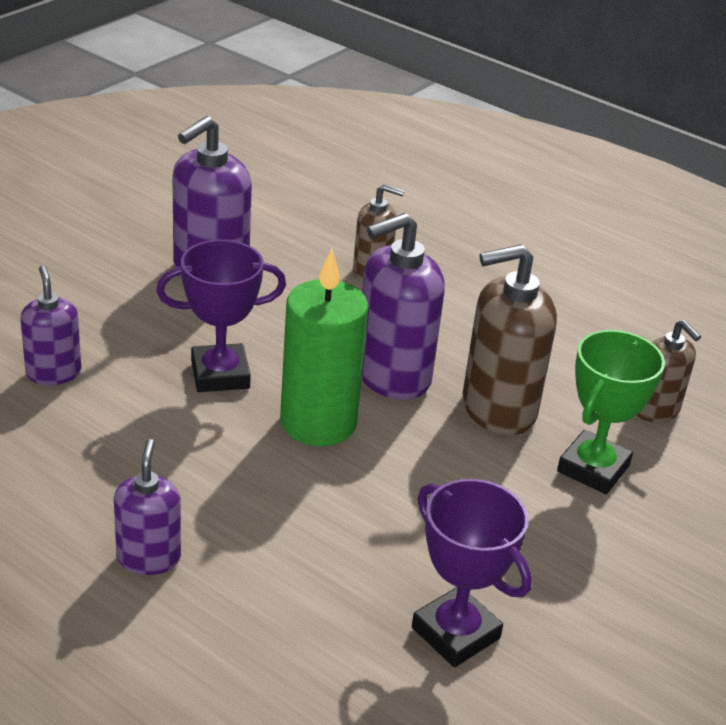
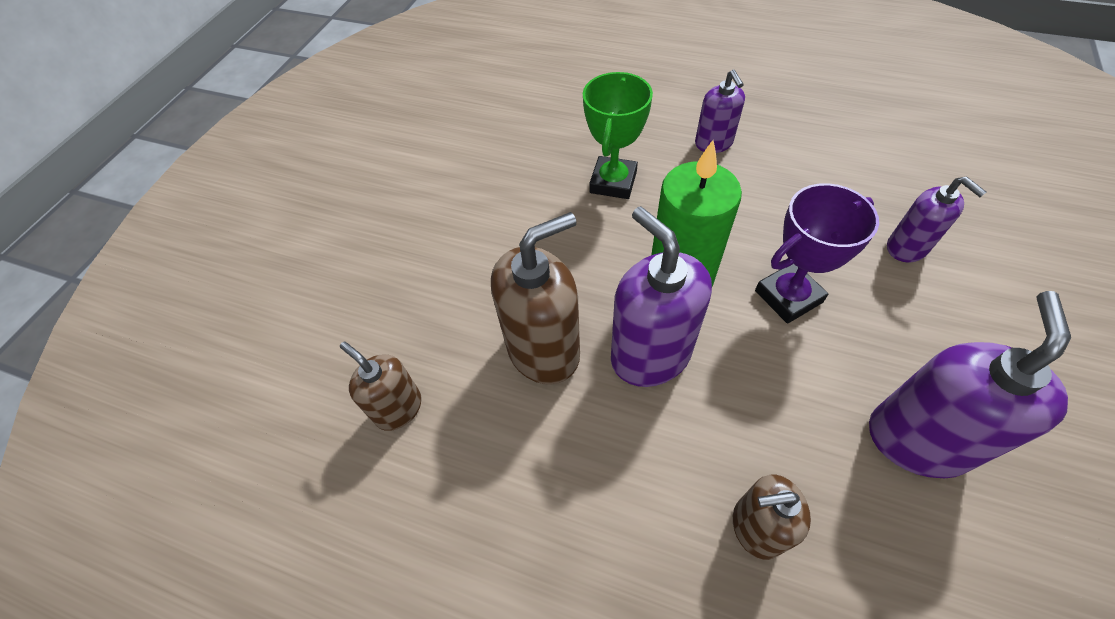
camera: 170 degrees right, 20 degrees up
purple soap dispenser [361,213,445,400] -> purple soap dispenser turned 75 degrees counterclockwise [611,206,712,387]
purple trophy [412,479,532,667] -> none
green trophy [557,330,665,494] -> green trophy moved to [583,72,653,199]

